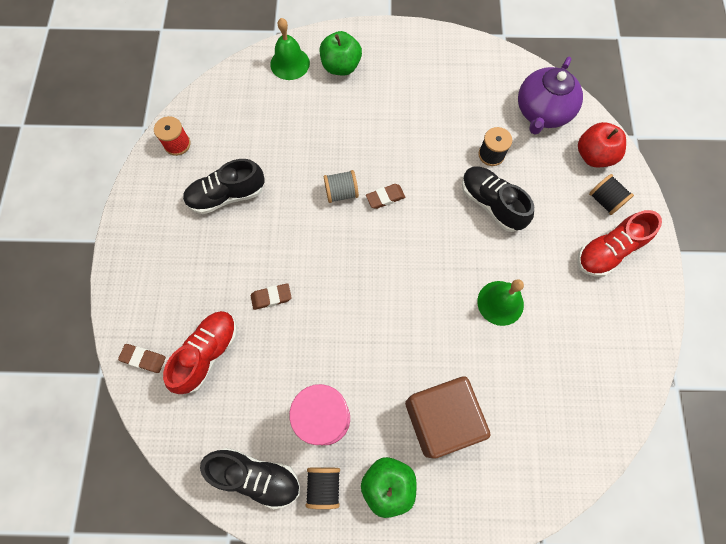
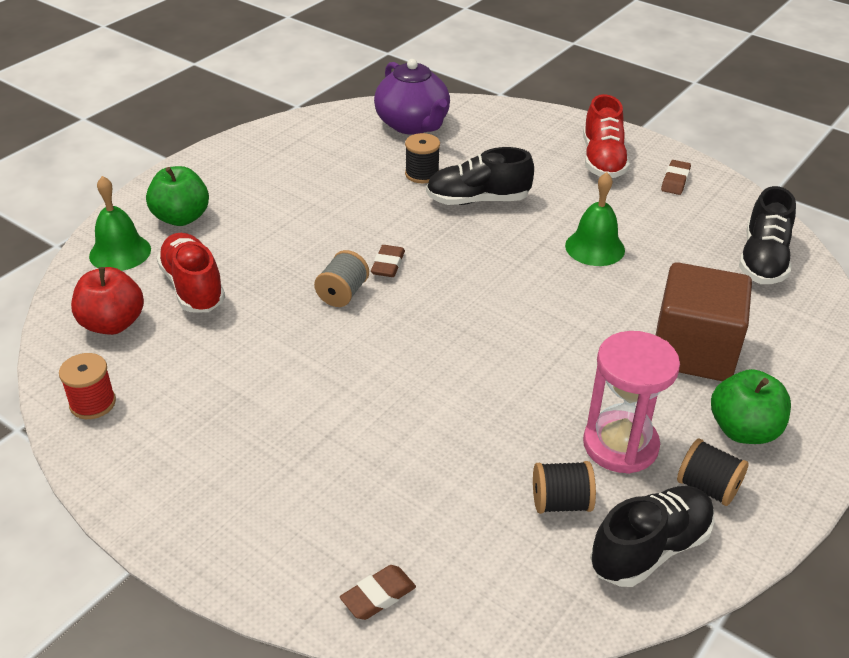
camera: 55 degrees left, 30 degrees down
red shoe [163,311,237,394] -> red shoe moved to [157,233,225,312]
black shoe [183,159,265,214] -> black shoe moved to [739,186,796,284]
brown eraser [251,283,292,310] -> brown eraser moved to [661,160,691,195]
red apple [578,122,626,167] -> red apple moved to [71,267,144,335]
black spool [589,174,634,215] -> black spool moved to [533,461,596,514]

